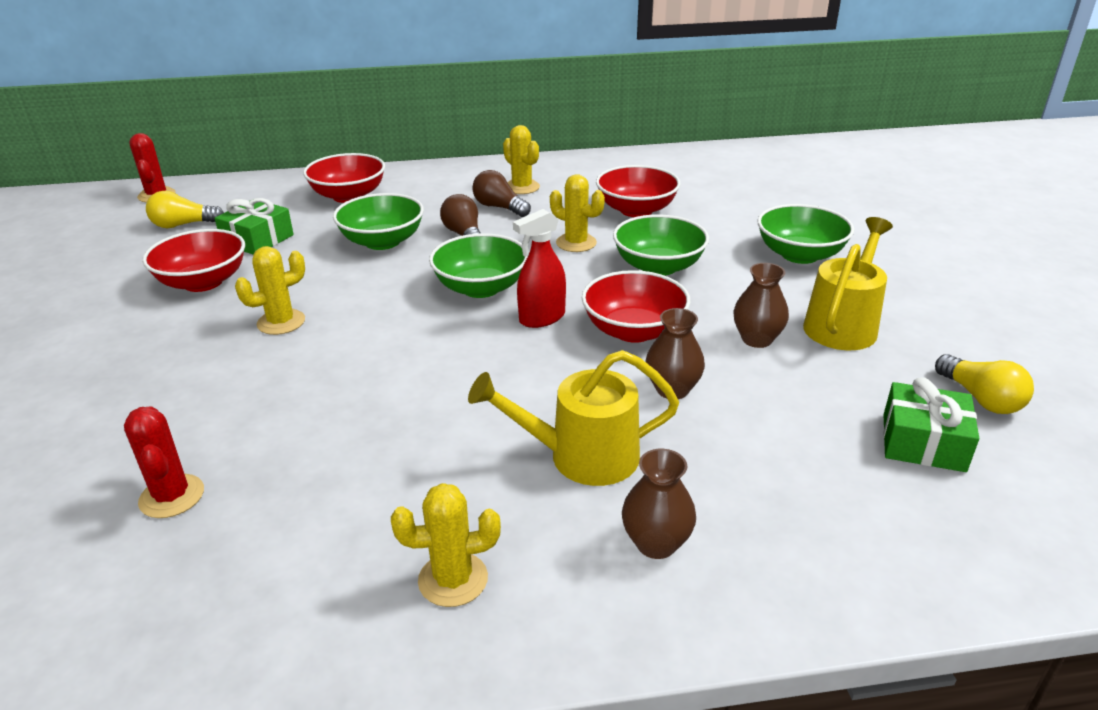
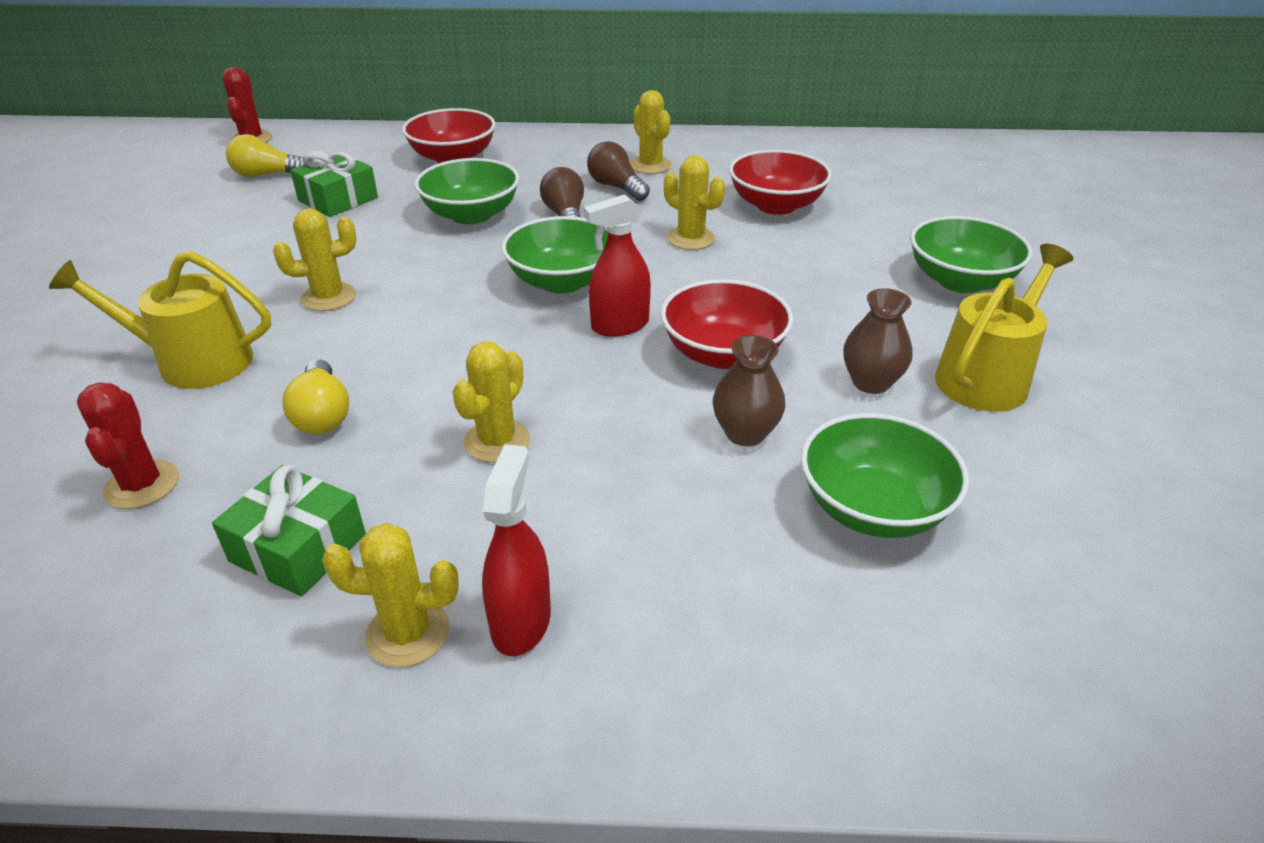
camera: 10 degrees right, 5 degrees up
red bowl [142,229,245,292] -> none
yellow watering can [468,350,679,486] -> yellow watering can moved to [49,251,271,389]
green bowl [613,215,709,276] -> green bowl moved to [801,413,969,538]
brown vase [622,449,696,559] -> none
green gift [883,377,979,472] -> green gift moved to [212,465,366,596]
yellow light bulb [935,354,1034,414] -> yellow light bulb moved to [282,359,349,434]
none -> yellow cactus [452,342,530,463]
none -> red spray bottle [482,444,551,656]

